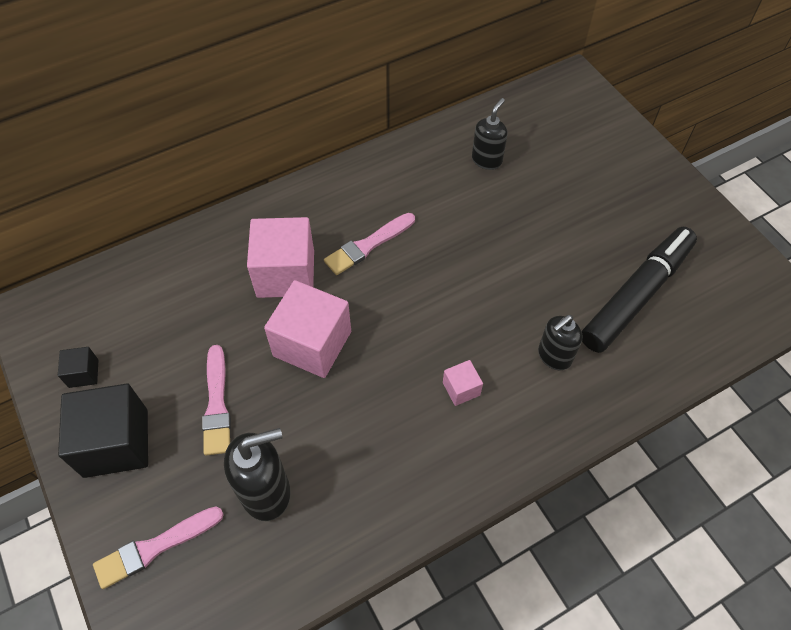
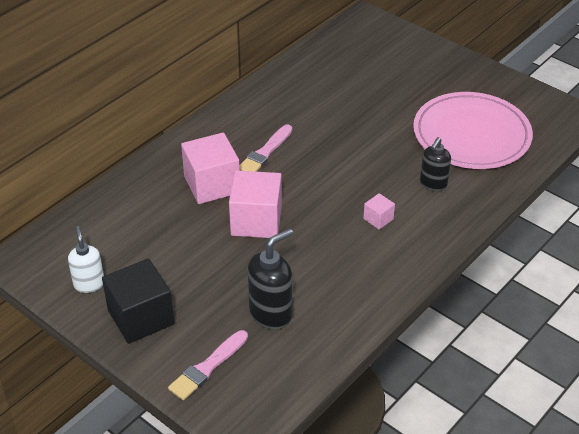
camera: 20 degrees left, 15 degrees down
black cube [58,347,98,388] -> white soap dispenser [68,226,104,293]
pink brush [202,345,231,455] -> none
black soap dispenser [472,98,508,170] -> none
black marker [582,227,697,353] -> pink plate [413,92,533,169]

